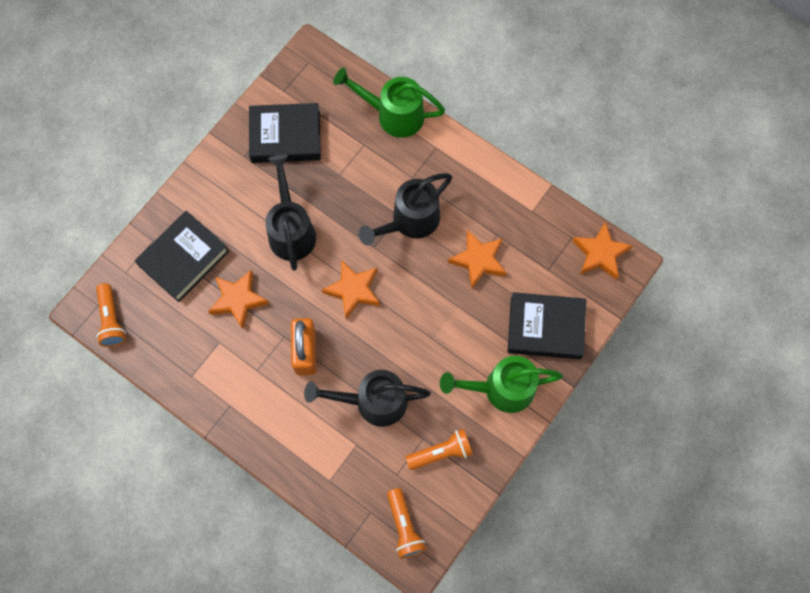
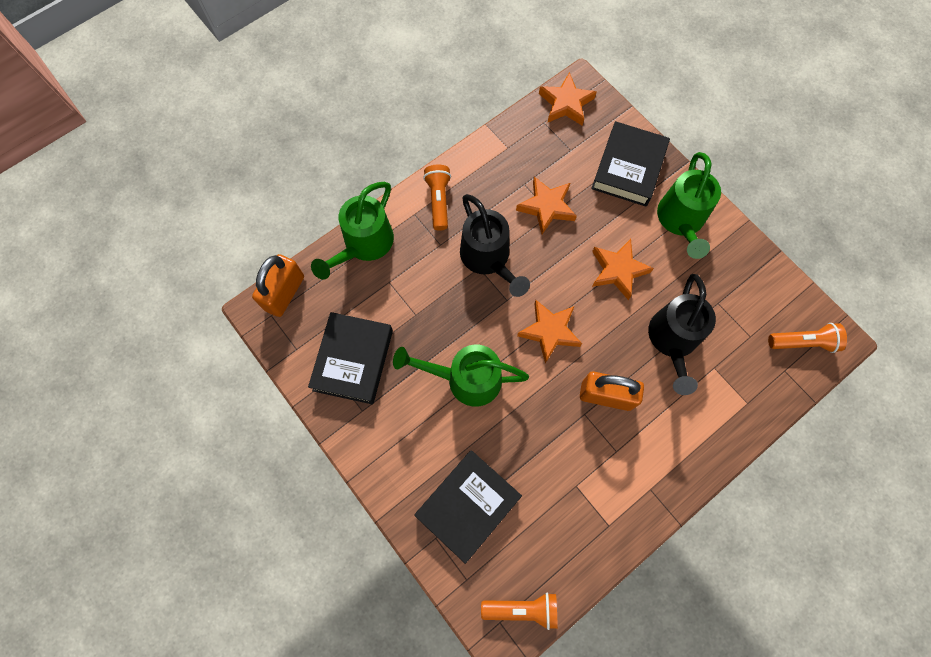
camera: 75 degrees left, 0 degrees up
black book [135,211,229,302] -> black book turned 75 degrees clockwise [414,450,522,564]
orange star [208,270,269,329] -> orange star moved to [592,239,654,300]
black watering can [265,155,316,271] -> green watering can [393,345,529,407]
orange flashlight [406,429,473,470] -> orange flashlight moved to [423,165,451,231]
none -> orange padlock [252,254,304,317]

